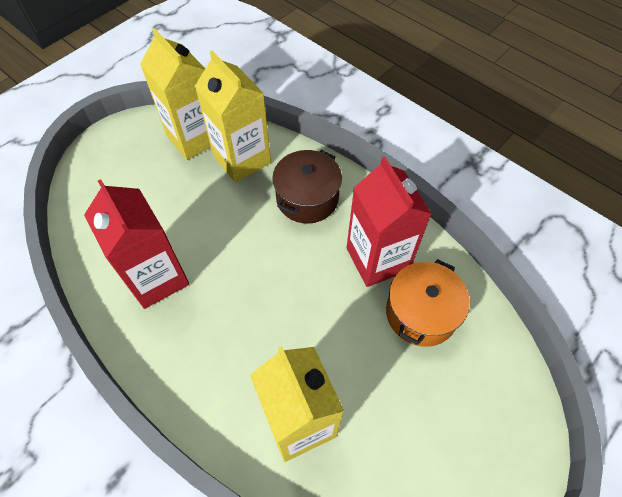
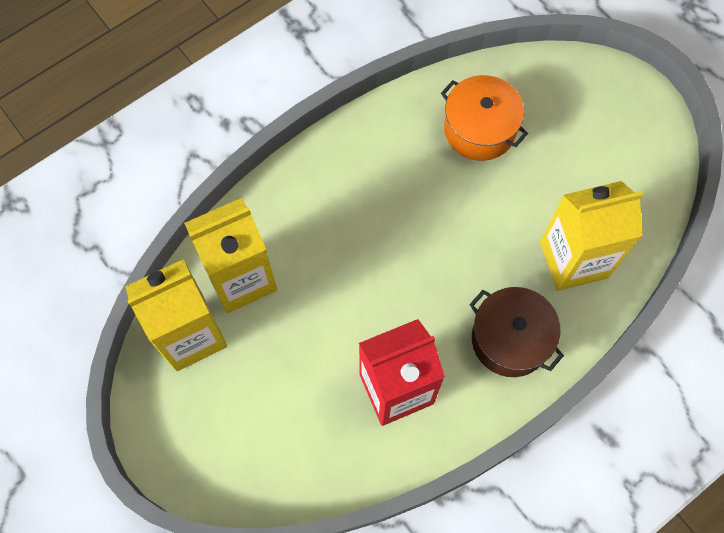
camera: 80 degrees left, 10 degrees up
brown pot [272,150,342,224] -> brown pot moved to [469,287,564,377]
red carton [347,157,432,287] -> none

